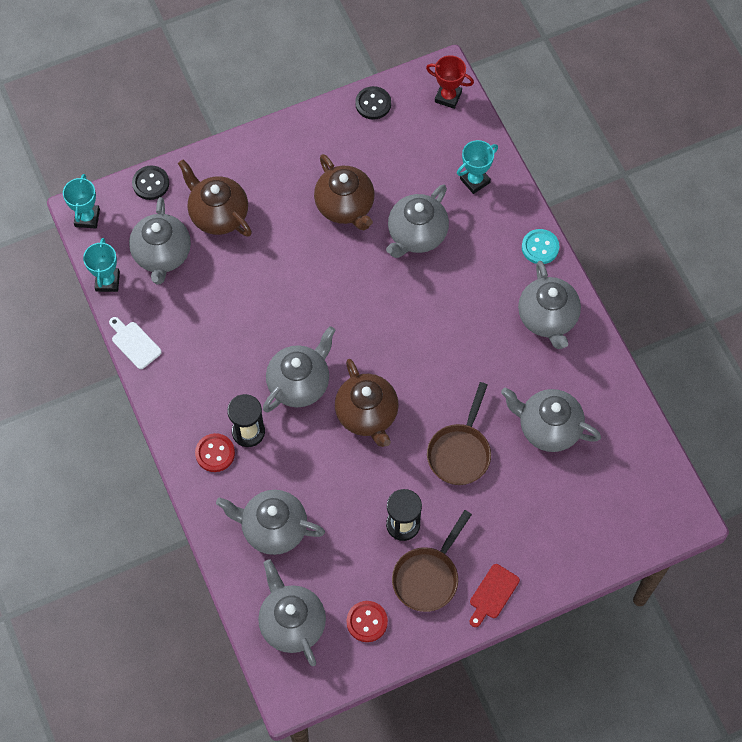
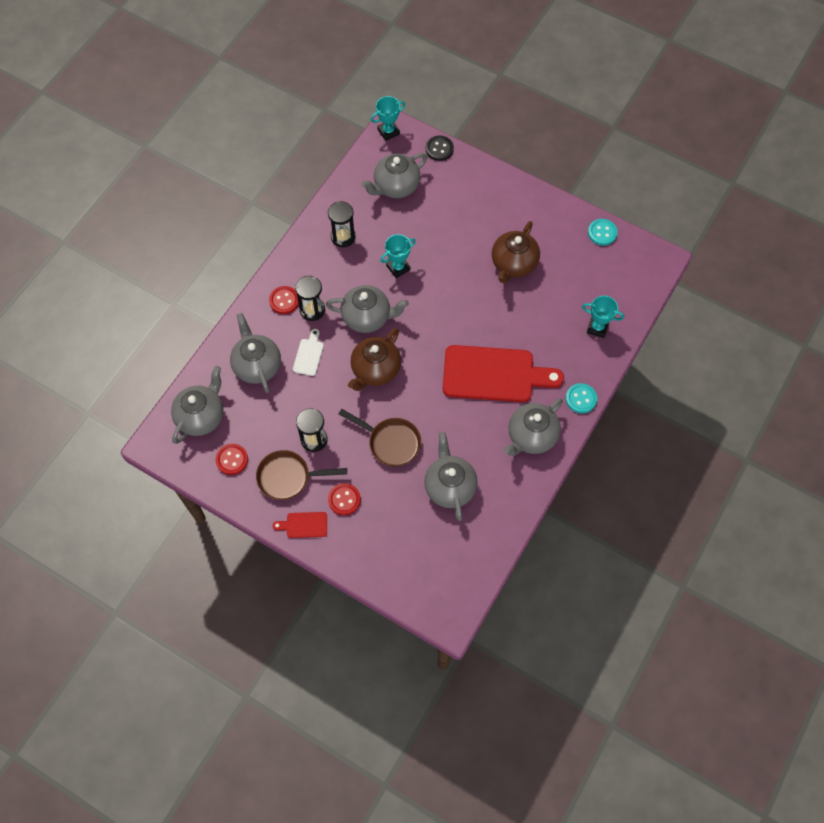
camera: 55 degrees right, 0 degrees up
turquoise trophy [83,238,120,292] -> turquoise trophy moved to [380,234,416,278]
white cutting board [109,317,162,369] -> white cutting board moved to [293,329,324,376]
brown teapot [178,160,252,237] -> none
black button [355,86,391,120] -> turquoise button [588,219,618,246]
grey teapot [386,184,449,258] -> none
red trophy [426,55,474,109] -> none
brown pan [427,382,491,485] -> brown pan turned 135 degrees counterclockwise [339,409,421,467]
none -> black hourglass [328,201,356,247]
none -> red button [328,483,361,515]
none -> red cutting board [443,345,564,402]

